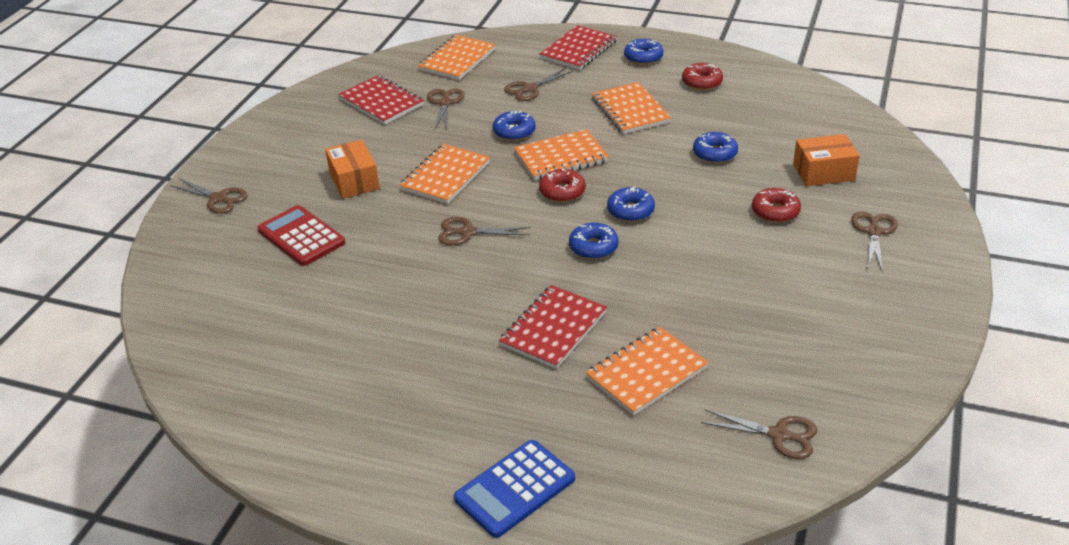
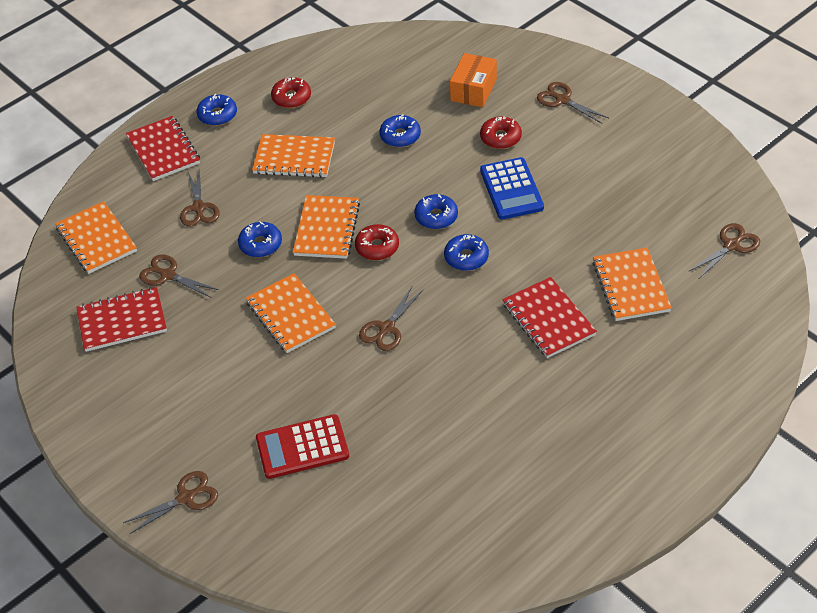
camera: 60 degrees left, 10 degrees up
orange box [325,140,380,199] -> none
blue calculator [454,440,575,538] -> blue calculator moved to [480,157,544,219]

